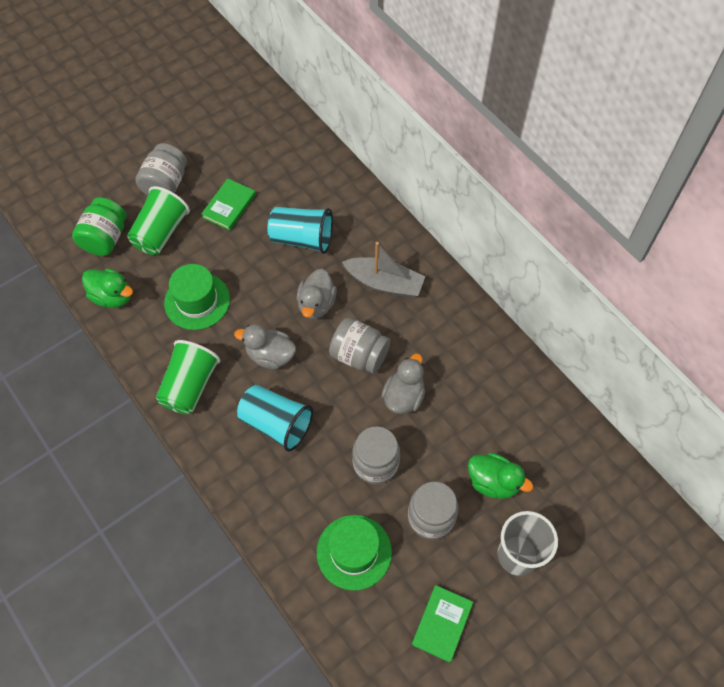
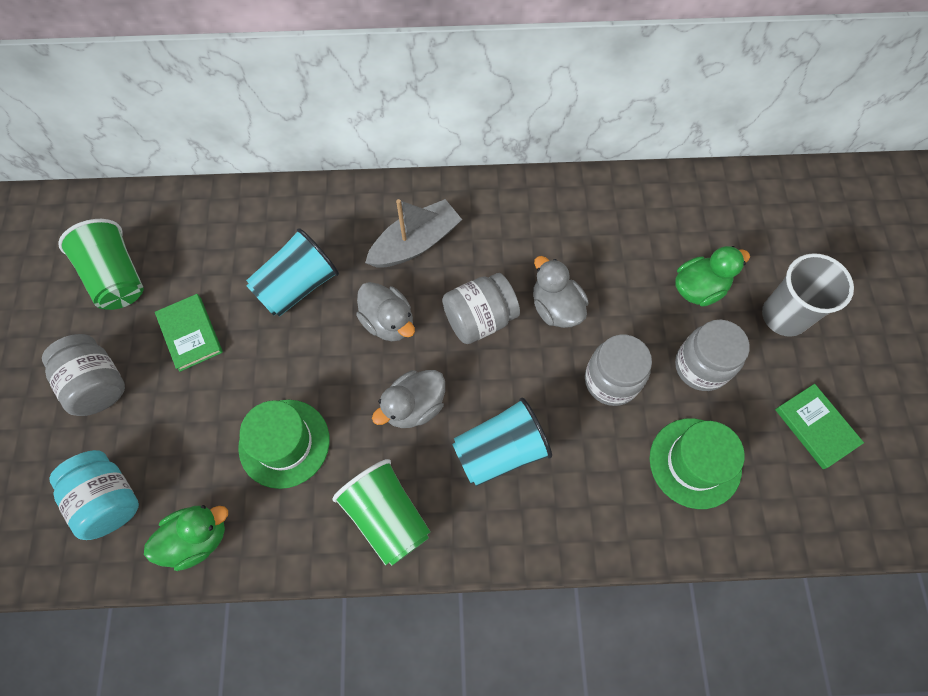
camera: 55 degrees left, 5 degrees up
green jar [72,197,126,256] -> turquoise jar [49,450,139,540]
green cup [127,186,190,255] -> green cup moved to [58,219,144,310]

